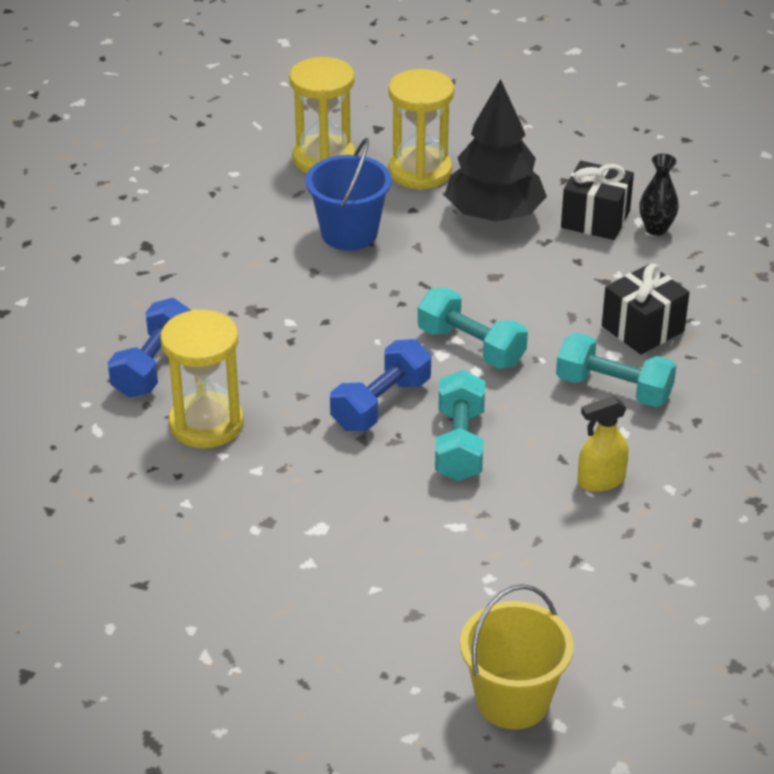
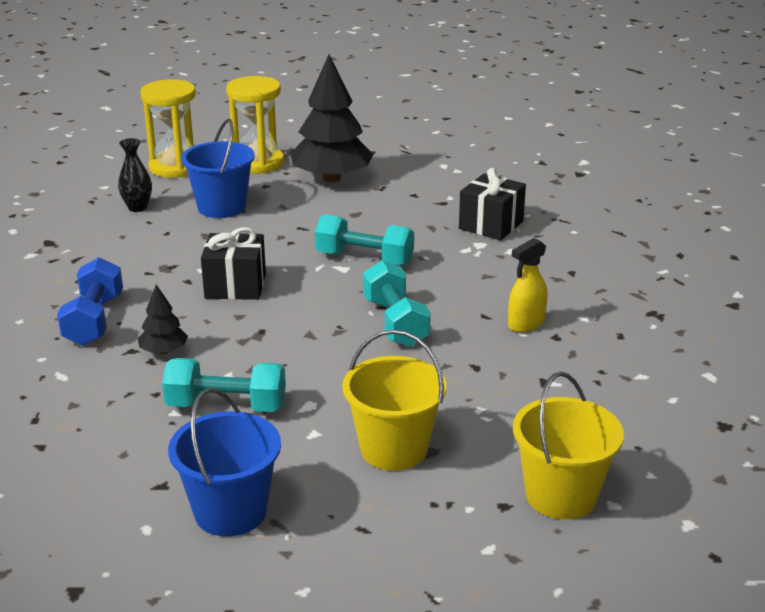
camera: 20 degrees left, 10 degrees down
yellow hourglass [161,310,244,448] -> black tree [138,284,188,354]
blue dumbbell [330,339,431,431] -> none
turquoise dumbbell [556,333,677,407] -> turquoise dumbbell moved to [162,358,286,412]
black gift [561,161,634,240] -> black gift moved to [201,227,266,300]
black vase [639,154,679,236] -> black vase moved to [118,138,152,212]
none -> blue bucket [168,388,281,537]
none -> yellow bucket [342,330,446,471]

